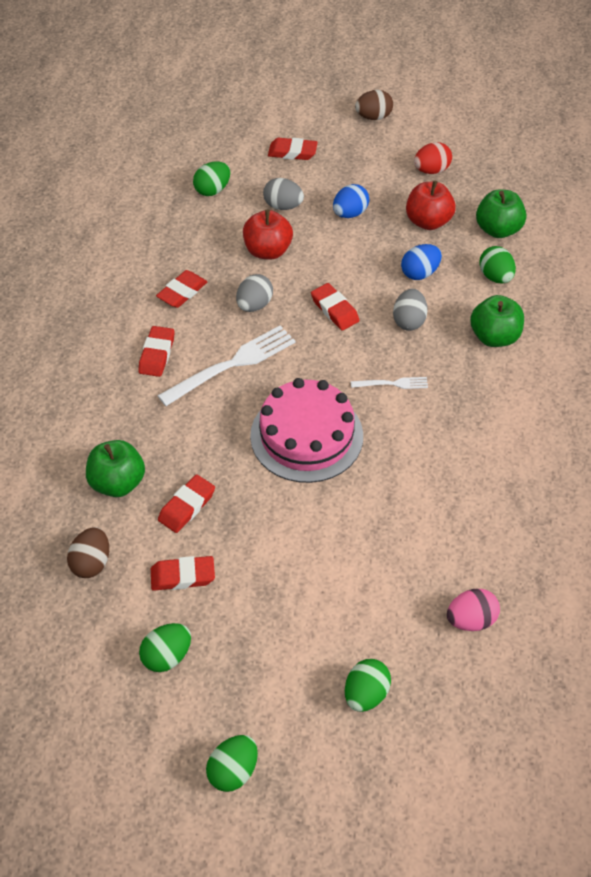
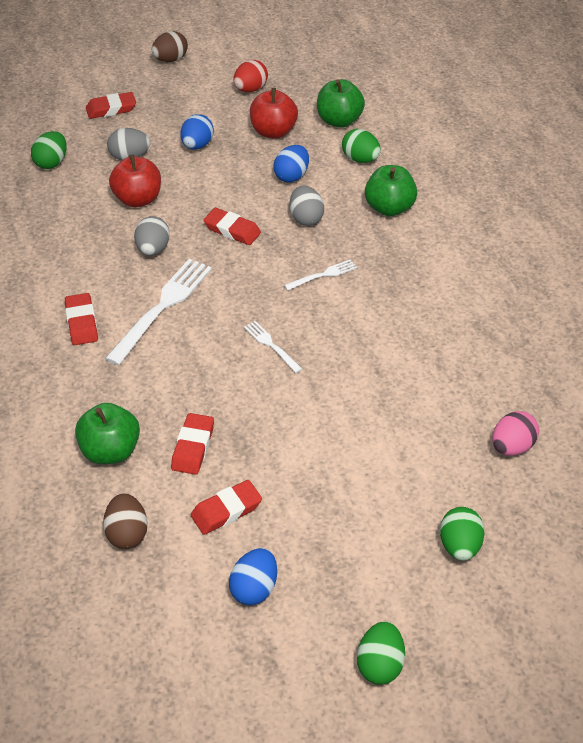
camera: 25 degrees left, 5 degrees down
green egg [139,623,191,672] -> blue egg [229,548,277,605]
red eraser [156,270,207,308] -> none
pink cake [250,378,363,483] -> white fork [244,321,302,373]

